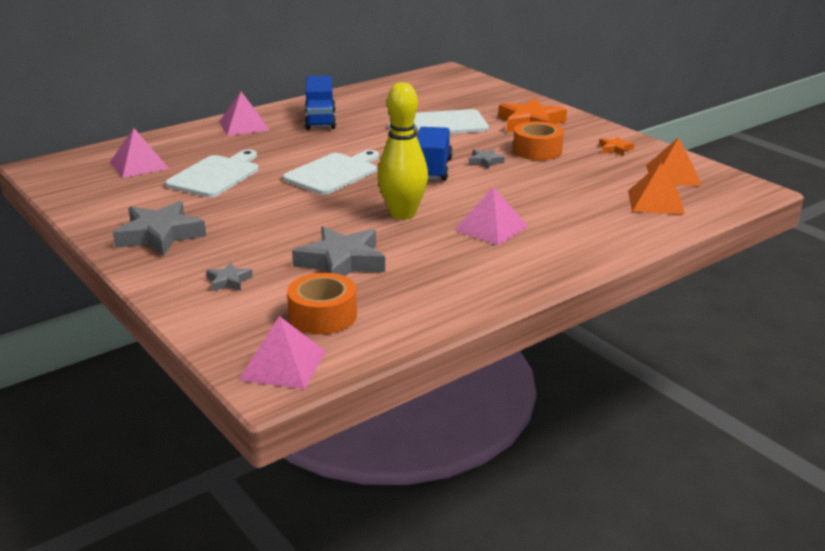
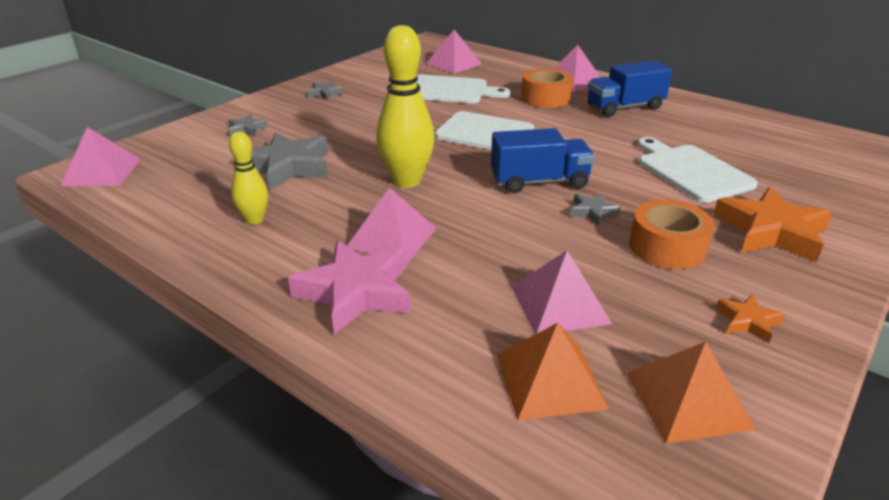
camera: 75 degrees right, 5 degrees up
grey star [113,201,206,256] -> grey star [307,81,343,100], size x0.48
orange tape [287,273,357,335] -> orange tape moved to [521,68,573,108]
none -> yellow bowling pin [229,131,268,225]
none -> pink star [288,240,411,335]
none -> pink pyramid [511,250,612,334]

